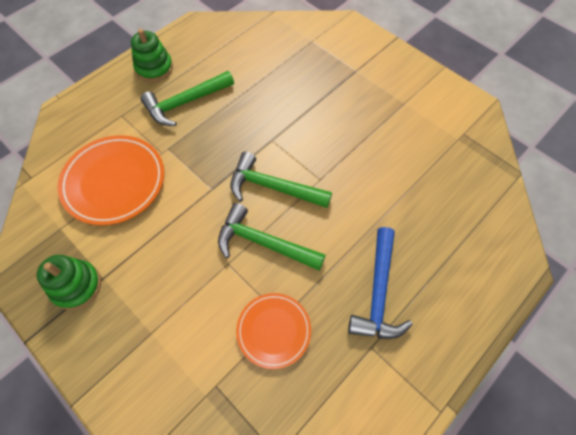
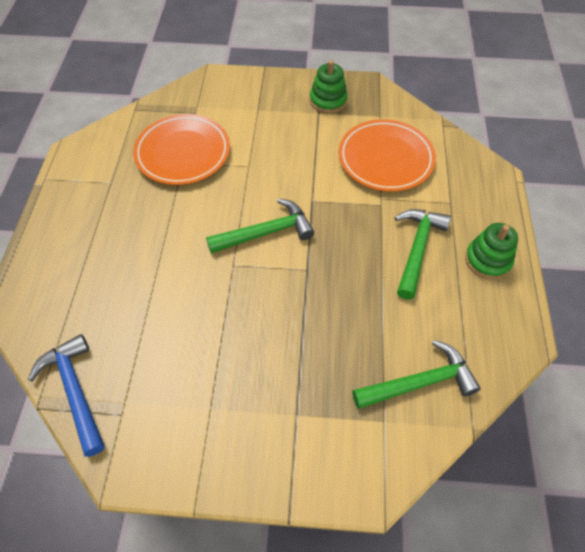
camera: 140 degrees right, 5 degrees down
green hammer [218,203,325,271] -> green hammer moved to [352,340,481,409]
orange plate [236,293,311,369] -> orange plate [133,114,230,185], size x1.64
blue hammer [348,227,413,339] -> blue hammer moved to [28,334,105,457]

